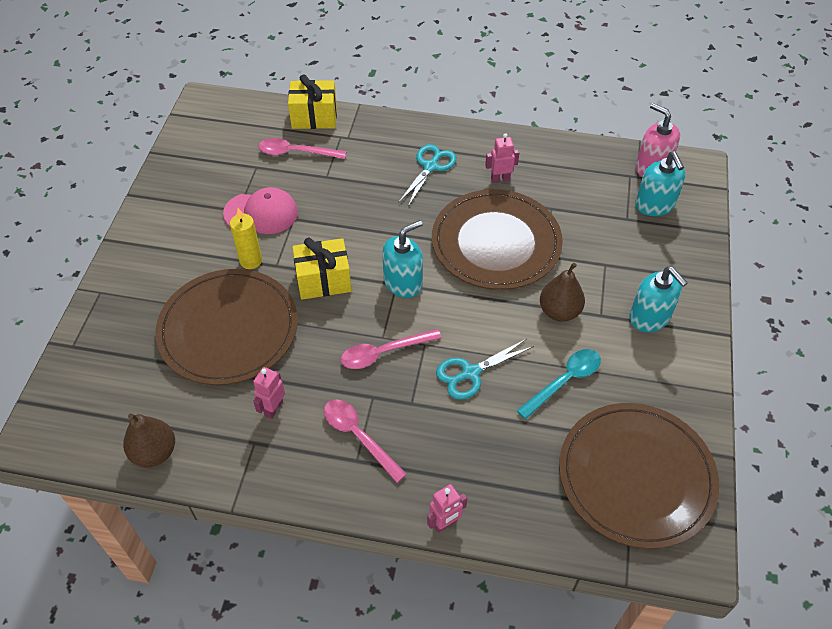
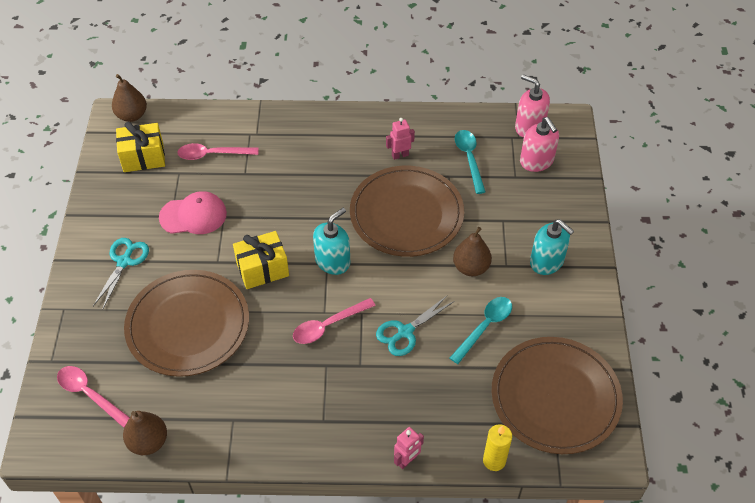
camera: 10 degrees left, 0 degrees up
yellow candle [230,208,262,269] -> yellow candle moved to [483,424,512,471]
pink robot [253,367,285,419] -> none
yellow gift [288,74,337,129] -> yellow gift moved to [116,121,165,172]
pink spoon [324,400,407,483] -> pink spoon moved to [57,366,130,428]
turquoise scissors [399,144,456,207] -> turquoise scissors moved to [93,238,149,308]
turquoise soap dispenser [635,151,685,216] -> pink soap dispenser [520,117,559,172]
none -> brown pear [112,74,147,122]
none -> turquoise spoon [455,130,486,194]

